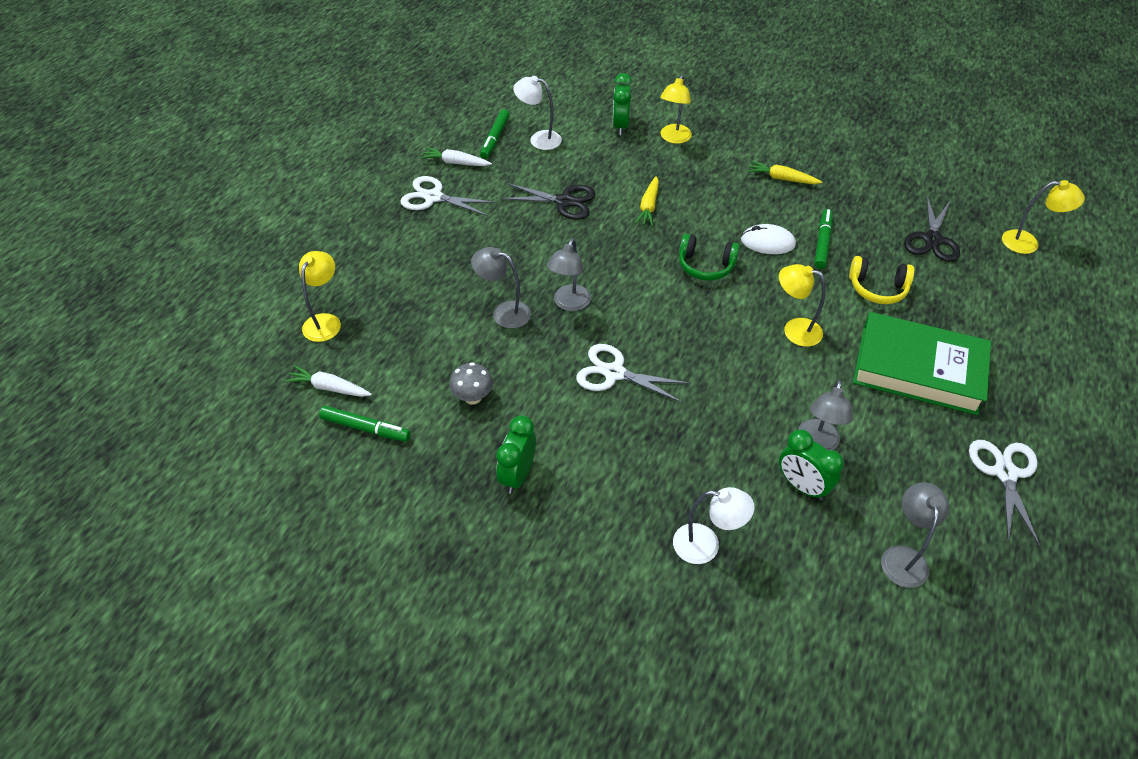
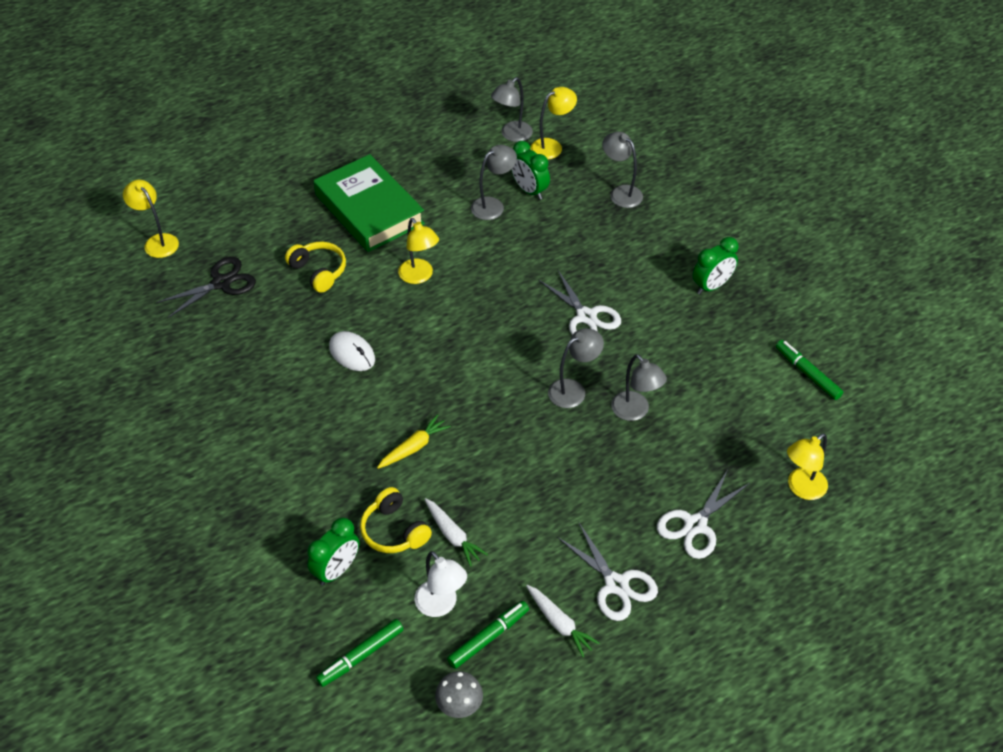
camera: 145 degrees left, 0 degrees up
white carrot [284,365,372,397] -> white carrot moved to [425,498,488,567]
grey mushroom [449,362,493,405] -> grey mushroom moved to [435,671,483,718]
black scissors [501,183,596,220] -> none
yellow lamp [660,75,692,144] -> yellow lamp moved to [530,87,577,159]
white lamp [673,487,755,564] -> grey lamp [602,132,643,208]
green headphones [679,234,740,281] -> none
yellow carrot [748,161,822,184] -> none
green clock [779,429,844,500] -> green clock turned 150 degrees clockwise [511,141,550,200]
green marker [814,209,833,269] -> green marker moved to [316,619,404,687]
white scissors [969,440,1040,547] -> white scissors moved to [657,471,750,559]
none -> yellow headphones [360,487,432,553]

